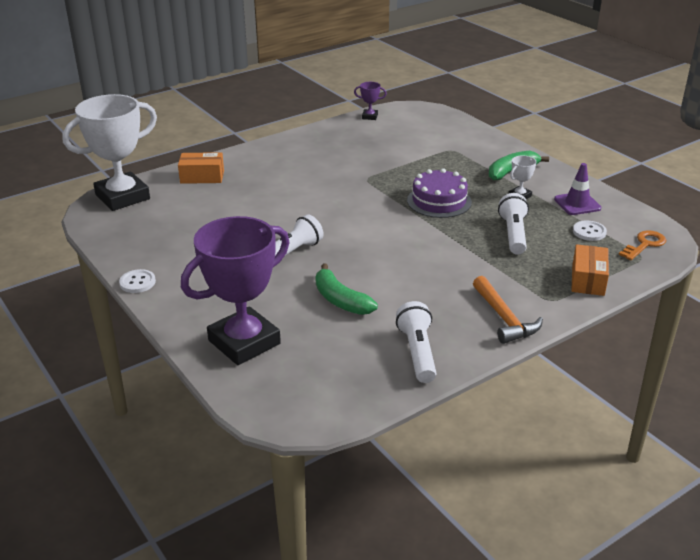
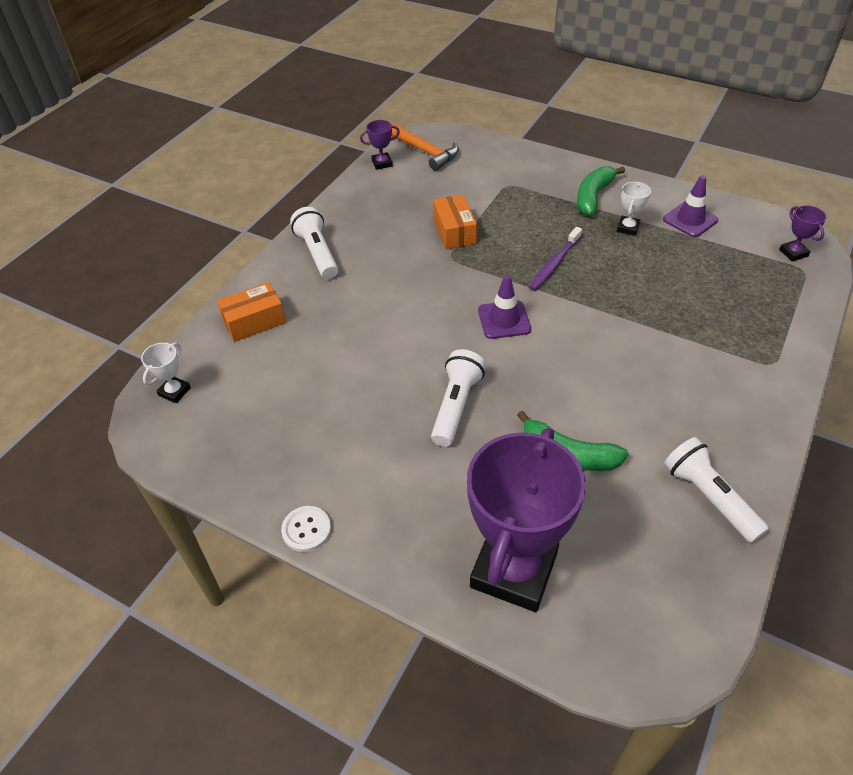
camera: 25 degrees left, 15 degrees up
white trophy [62,94,157,211] -> white trophy [141,343,191,403], size x0.40
purple cake [407,168,472,218] -> purple toothbrush [529,227,582,291]
orange hammer [473,276,543,344] -> orange hammer moved to [392,124,459,171]
white flashlight [498,193,529,255] -> white flashlight moved to [290,207,338,279]
orange box [571,244,609,296] -> orange box moved to [433,195,477,249]
white button [573,221,607,241] -> none
orange key [619,230,666,260] -> purple trophy [779,205,827,261]
none -> purple traffic cone [478,275,531,339]

